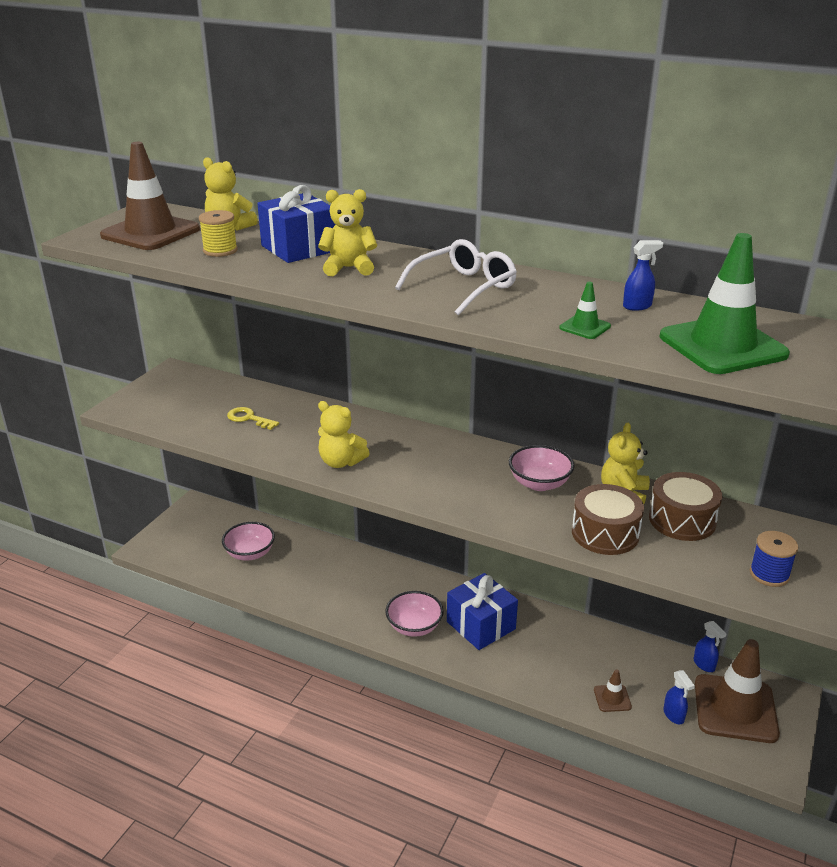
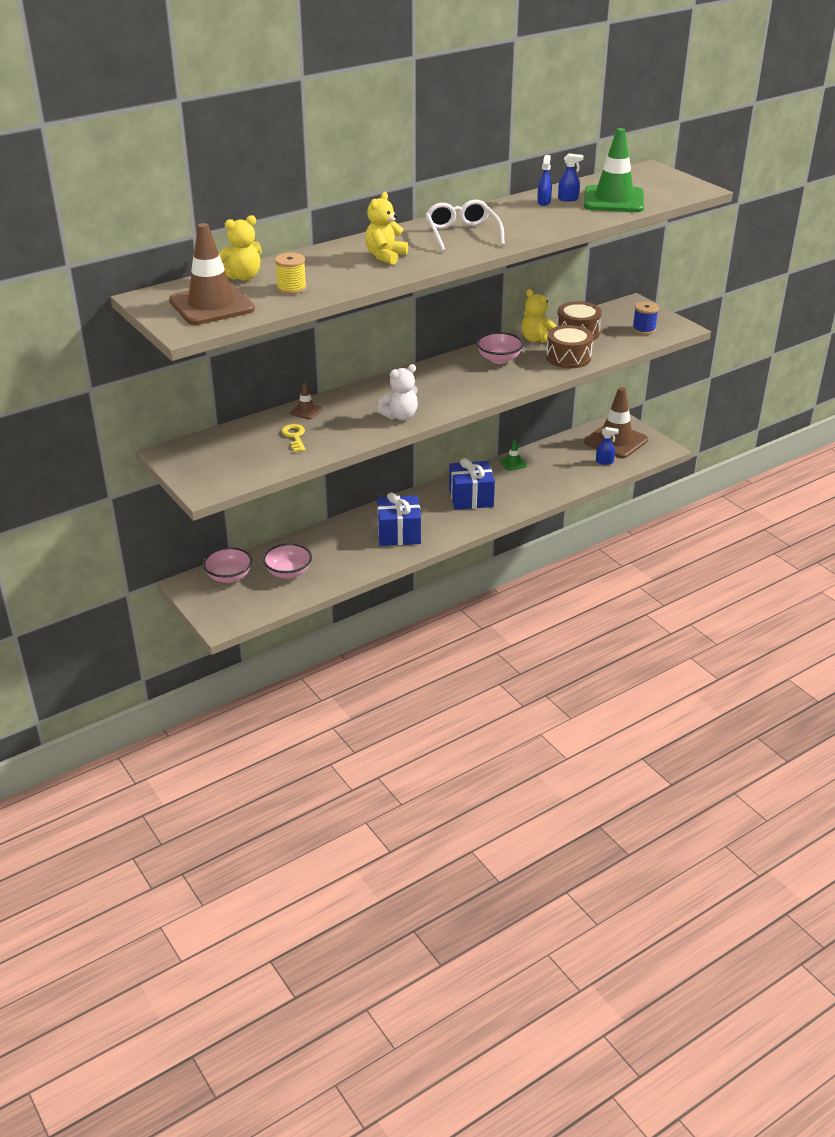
camera: 60 degrees left, 5 degrees up
yellow key [227,407,279,430] -> yellow key turned 105 degrees clockwise [281,424,306,452]
blue gift [257,185,336,263] -> blue gift moved to [377,492,421,546]
yellow teddy bear [318,401,370,468] -> white teddy bear [377,364,418,420]
pink bowl [385,591,444,637] -> pink bowl moved to [203,547,252,583]
green traffic cone [559,282,611,339] -> green traffic cone moved to [500,440,527,471]
brown traffic cone [594,669,632,712] -> brown traffic cone moved to [290,383,323,420]
blue spray bottle [694,621,727,672] -> blue spray bottle moved to [558,153,584,202]

